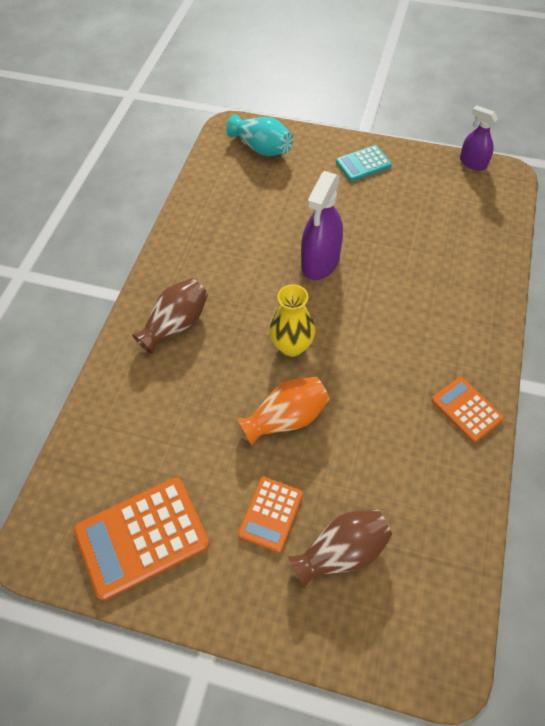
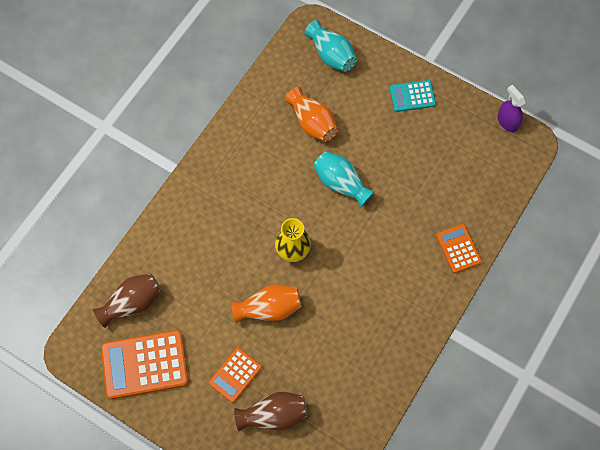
camera: 15 degrees right, 10 degrees up
brown vase [132,278,208,354] -> brown vase moved to [93,273,161,328]
purple spray bottle [301,171,343,280] -> turquoise vase [313,151,375,207]
orange calculator [431,377,504,442] -> orange calculator moved to [436,224,482,273]
none -> orange vase [285,87,338,142]

